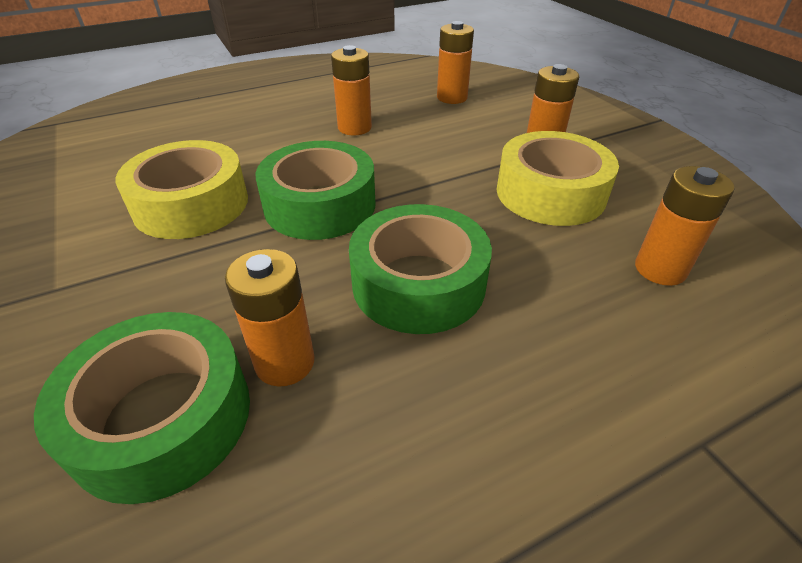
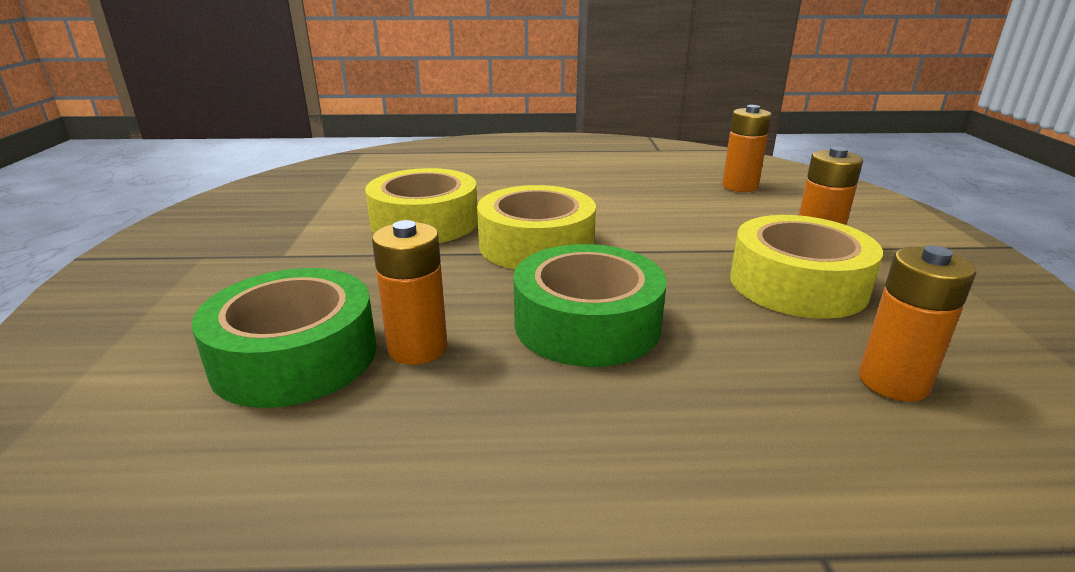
camera: 25 degrees right, 15 degrees down
green tape [256,141,375,240] -> yellow tape [477,185,596,270]
orange battery [331,45,372,136] -> none

